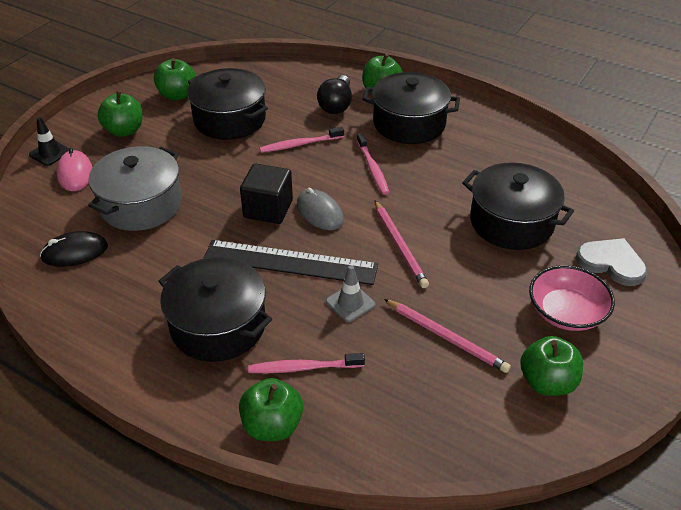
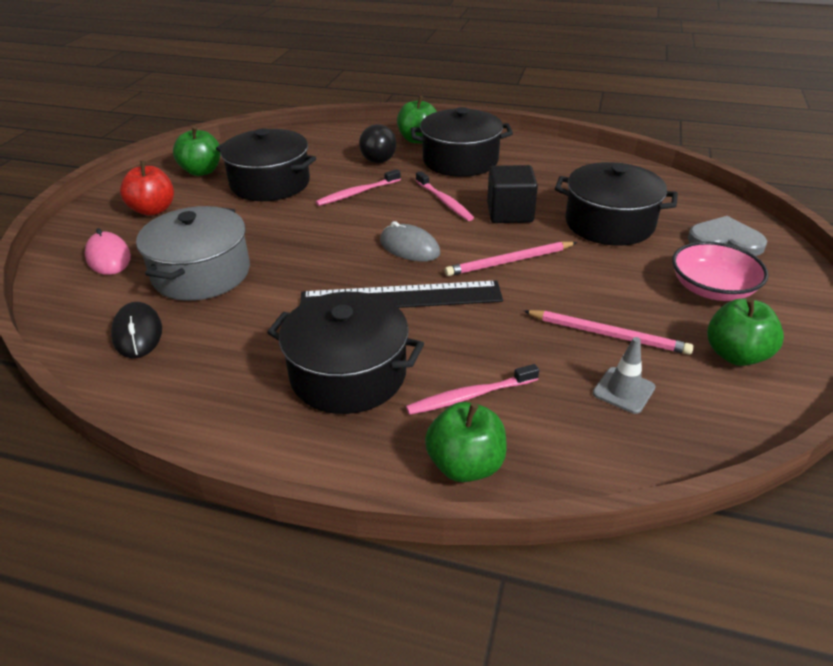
camera: 15 degrees left, 5 degrees down
black traffic cone [29,117,69,166] -> none
black mouse [40,231,108,267] -> black mouse turned 75 degrees counterclockwise [111,302,162,358]
green apple [97,91,143,137] -> red apple [120,161,174,216]
black cube [240,164,293,224] -> black cube moved to [487,165,538,223]
grey traffic cone [326,265,375,322] -> grey traffic cone moved to [593,337,656,414]
pink pencil [375,200,429,288] -> pink pencil turned 105 degrees clockwise [445,241,577,276]

